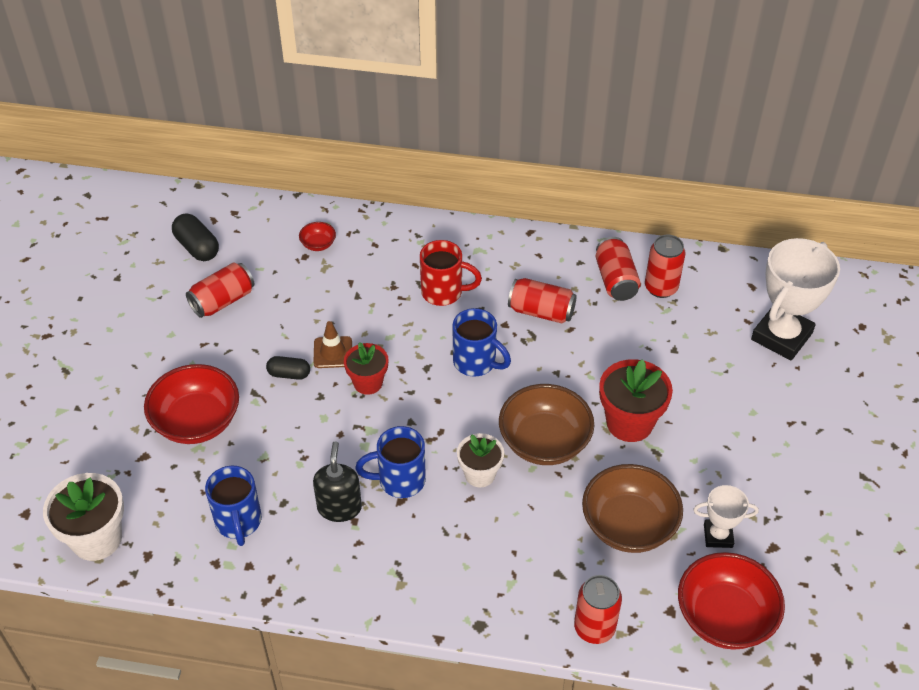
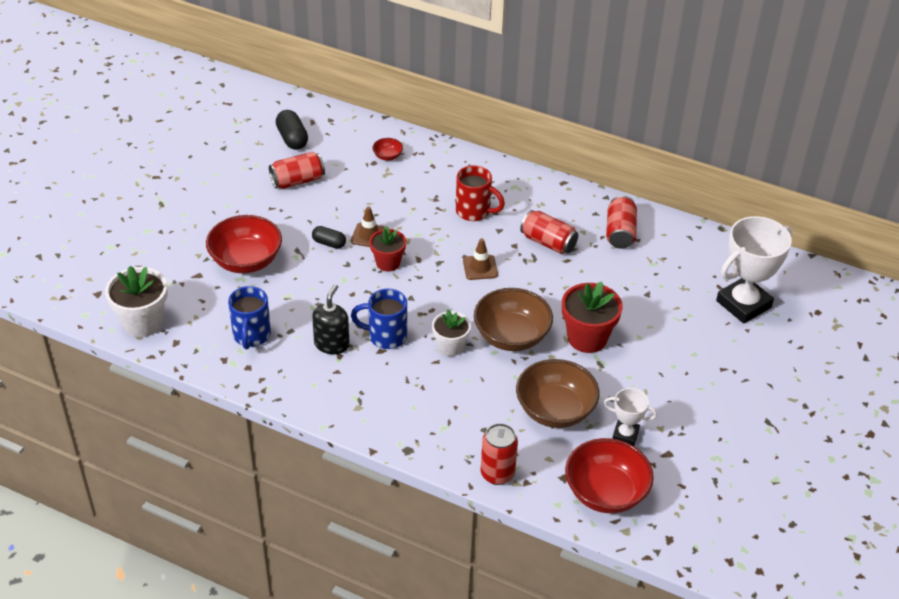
camera: 15 degrees right, 5 degrees down
blue mug [452,308,511,377] -> brown traffic cone [463,238,498,280]
red can [645,235,686,298] -> none

